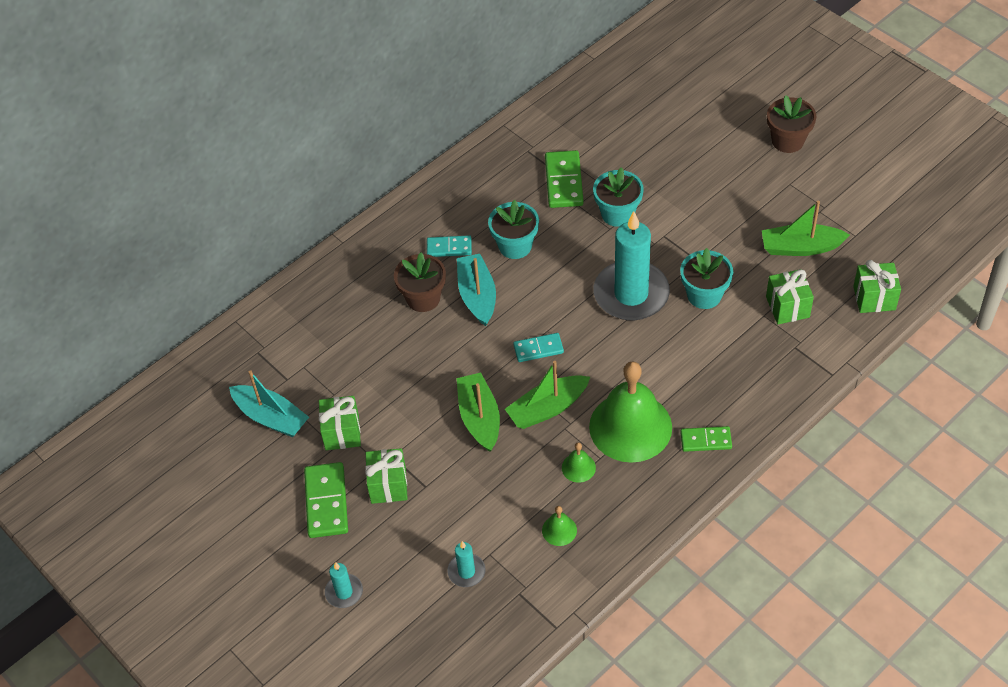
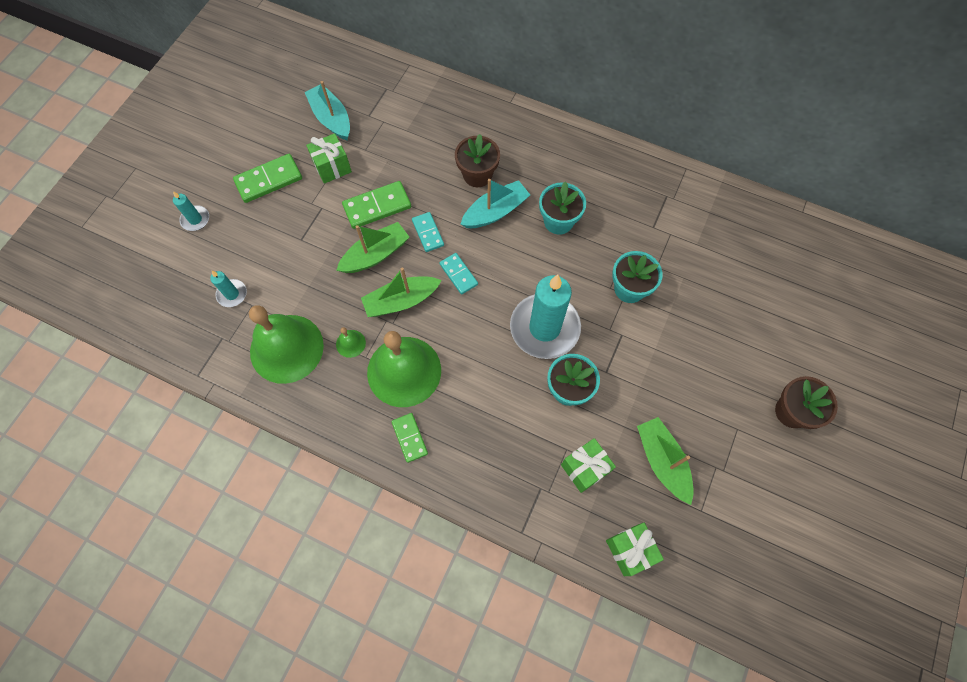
camera: 65 degrees right, 15 degrees up
turquoise boat [229,370,309,437] -> turquoise boat turned 135 degrees clockwise [305,81,350,140]
green gift [365,448,408,504] -> none
turquoise domino [427,235,472,257] -> turquoise domino moved to [412,212,444,252]
green boat [505,361,590,429] -> green boat turned 60 degrees counterclockwise [361,267,442,317]
green bell [542,506,577,546] -> green bell [249,305,324,384], size x2.46
green domino [545,150,584,208] -> green domino moved to [342,181,411,229]

